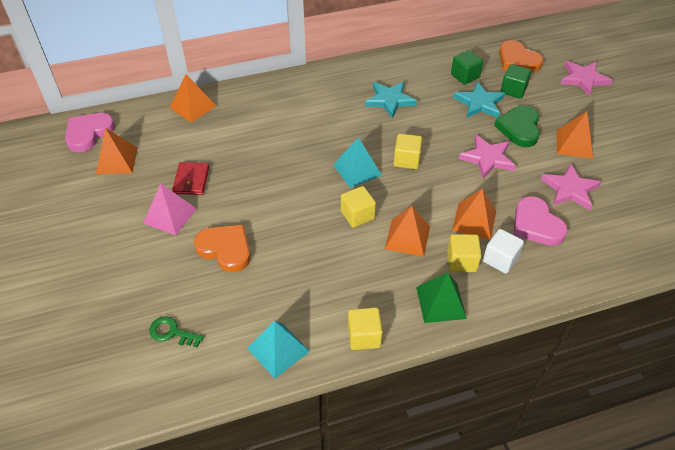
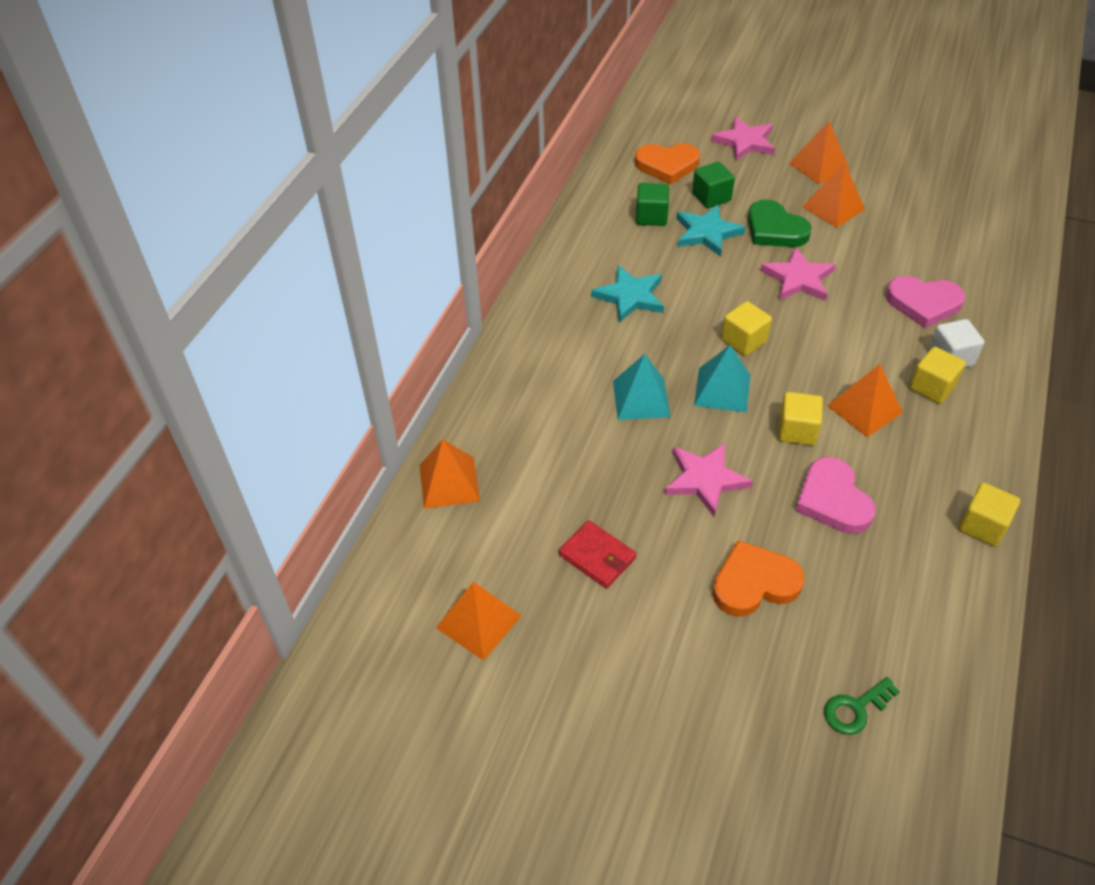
camera: 50 degrees left, 0 degrees up
pink heart [65,113,115,152] -> pink heart moved to [795,457,876,534]
pink pyramid [143,183,197,235] -> none
turquoise pyramid [247,321,310,379] -> turquoise pyramid moved to [613,354,670,420]
green pyramid [416,272,467,323] -> none
orange pyramid [452,189,496,240] -> orange pyramid moved to [789,121,849,184]
pink star [541,164,601,210] -> pink star moved to [664,443,753,516]

